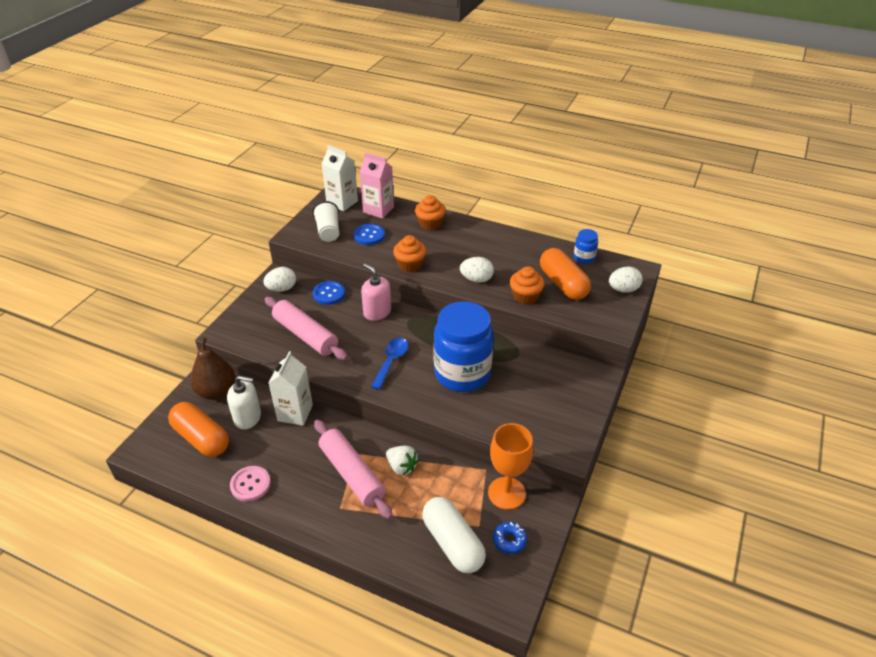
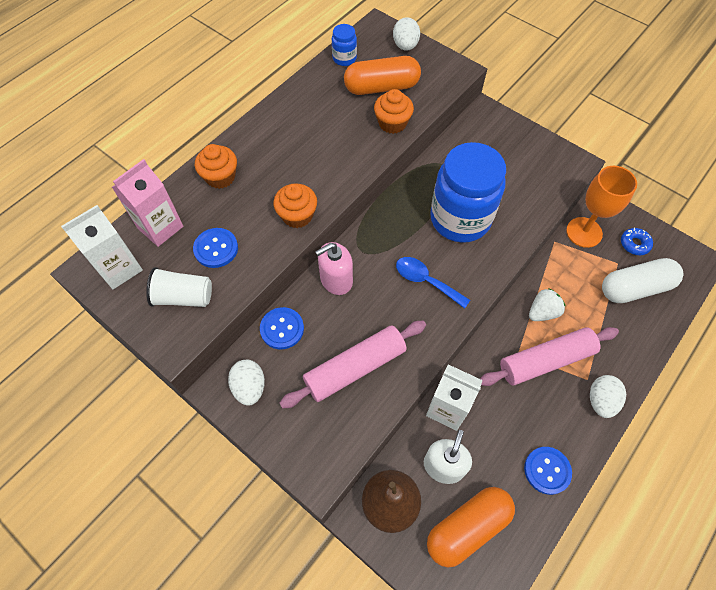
camera: 75 degrees left, 20 degrees up
pink button [230,466,271,502] -> blue button [524,447,572,495]
white egg [460,257,494,283] -> white egg moved to [590,375,626,418]

